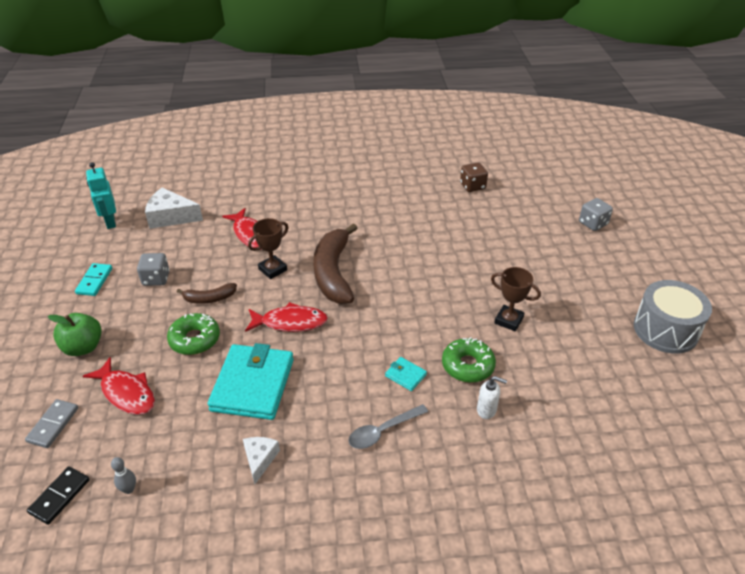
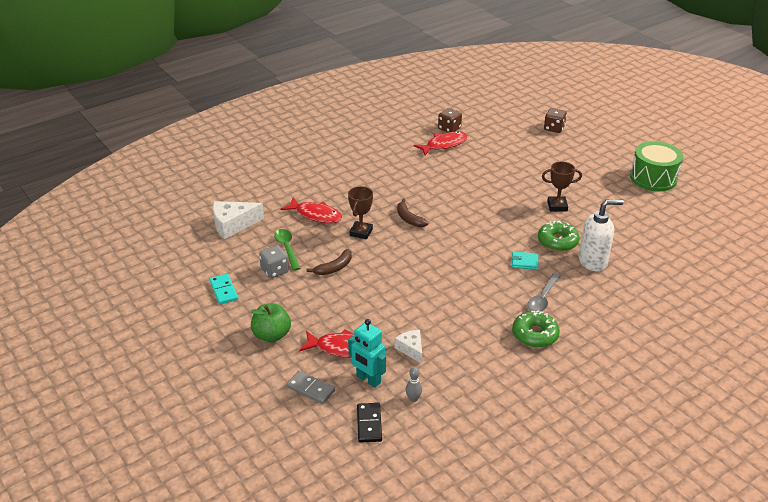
camera: 30 degrees left, 5 degrees down
grey domino [25,399,78,448] -> grey domino turned 45 degrees counterclockwise [286,371,335,404]
turquoise robot [86,162,116,229] -> turquoise robot moved to [348,319,386,388]
green donut [167,313,220,355] -> green donut moved to [512,310,560,348]
turquoise wallet [208,343,294,420] -> none
white cheese [243,437,280,484] -> white cheese moved to [394,330,422,364]
red fish [245,302,328,332] -> red fish moved to [413,132,468,155]
brown banana [313,223,358,304] -> brown banana [397,199,428,227], size x0.50
white soap dispenser [477,376,507,419] -> white soap dispenser [579,199,624,271], size x1.88
grey dice [579,198,613,231] -> brown dice [544,108,567,133]
grey drum [634,280,712,354] -> green drum [630,141,683,191]
none -> green spoon [274,229,301,271]

